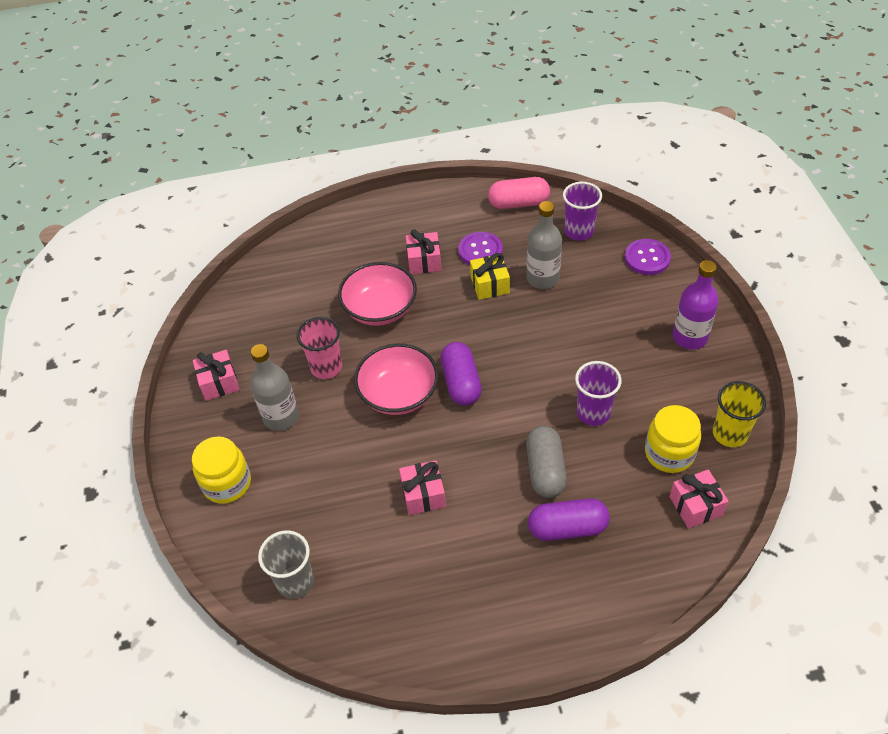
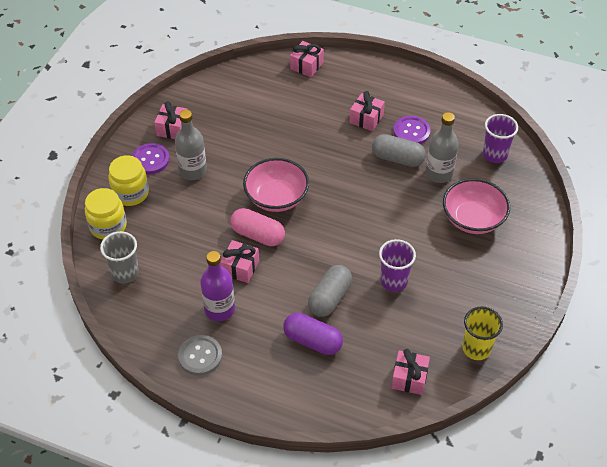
camera: 30 degrees right, 0 degrees up
pink cup [297,317,342,379] -> none
pink bowl [338,262,417,326] -> pink bowl moved to [443,178,510,234]
purple capsule [440,342,482,406] -> none
yellow gift [470,253,510,300] -> grey capsule [372,134,426,167]
pink capsule [488,177,550,209] -> pink capsule moved to [230,208,285,246]
purple button [625,239,671,275] -> purple button moved to [132,143,170,174]
yellow jar [645,405,701,473] -> yellow jar moved to [85,188,127,239]
purple bottle [673,260,719,350] -> purple bottle moved to [200,251,235,321]
none -> grey button [178,335,222,376]
none -> pink gift [290,41,324,77]

